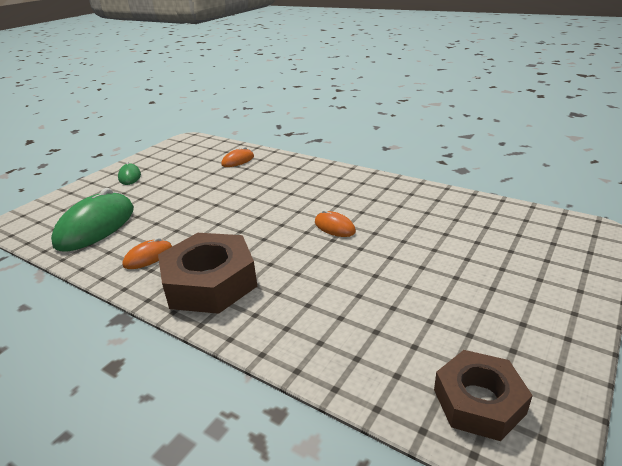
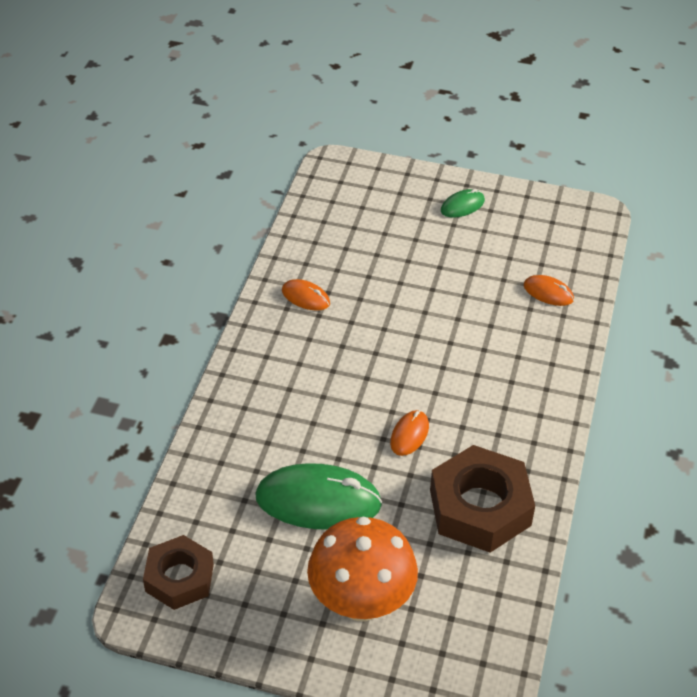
camera: 70 degrees right, 15 degrees up
green mouse [51,188,134,252] -> green mouse moved to [255,463,382,530]
brown nut [158,233,257,314] -> brown nut moved to [430,445,535,553]
none -> orange mushroom [307,517,418,622]

